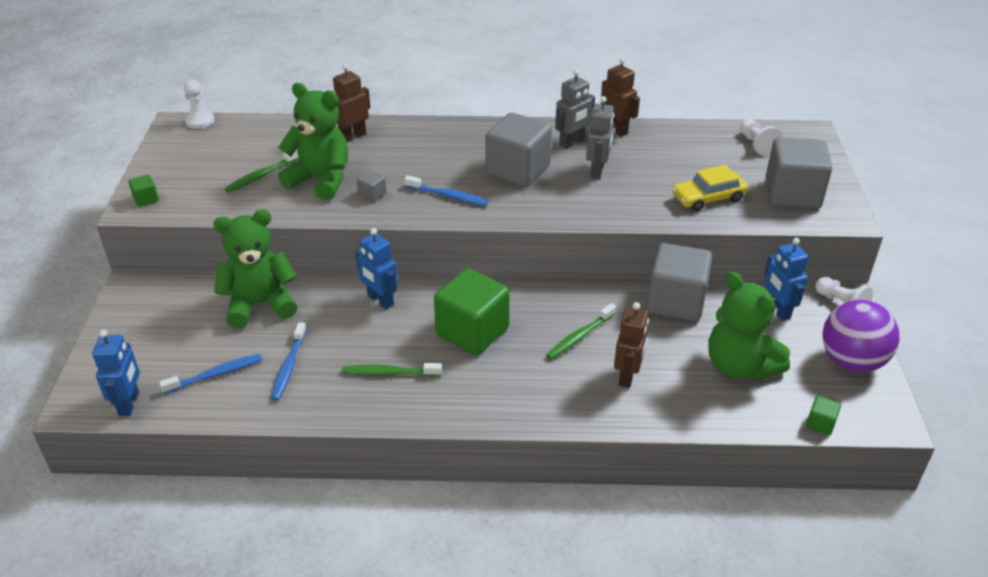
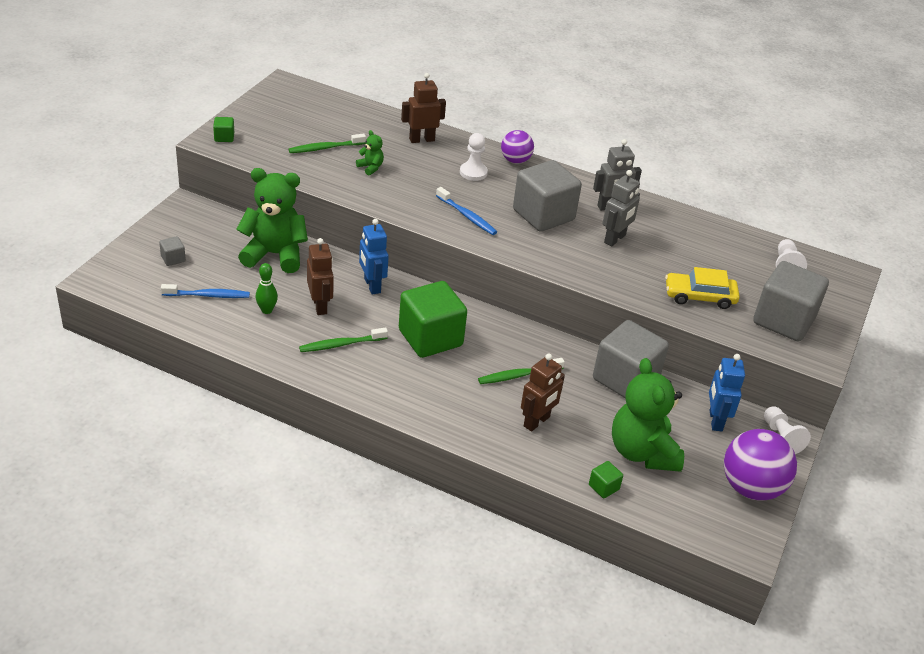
camera: 20 degrees right, 0 degrees up
blue robot [92,330,140,416] -> none
white pawn [184,79,215,129] -> white pawn moved to [460,133,488,181]
blue toothbrush [271,322,307,401] -> green bowling pin [255,263,278,314]
green teddy bear [278,83,348,200] -> green teddy bear [356,130,384,175], size x0.42
green toothbrush [342,363,442,377] -> green toothbrush turned 45 degrees counterclockwise [299,327,388,352]
grey cube [357,170,387,202] -> grey cube moved to [159,236,186,266]
brown robot [601,58,640,137] -> brown robot moved to [307,238,334,315]
green cube [806,396,841,435] -> green cube moved to [589,461,623,498]
none -> purple ball [501,130,534,164]

